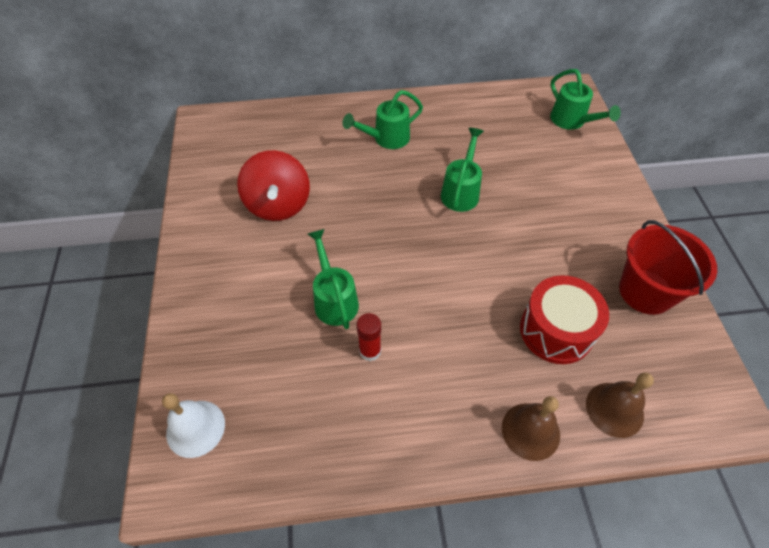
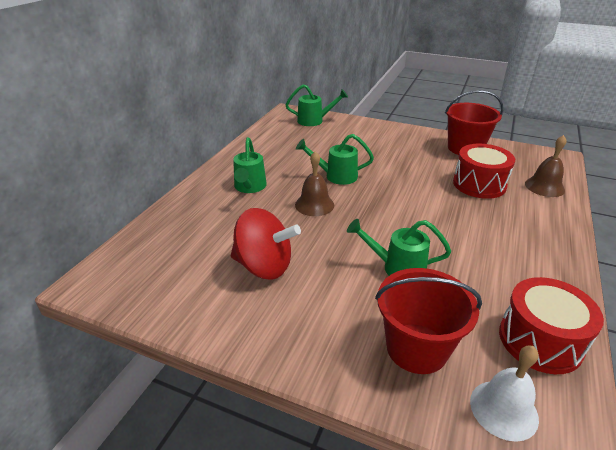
camera: 60 degrees left, 20 degrees down
red glue stick [357,313,381,361] -> none
green watering can [441,128,484,212] -> green watering can turned 45 degrees counterclockwise [296,134,374,185]
brown bell [502,396,560,461] -> brown bell moved to [295,151,334,216]
none -> red bucket [375,268,482,374]
none -> red drum [499,277,604,374]

